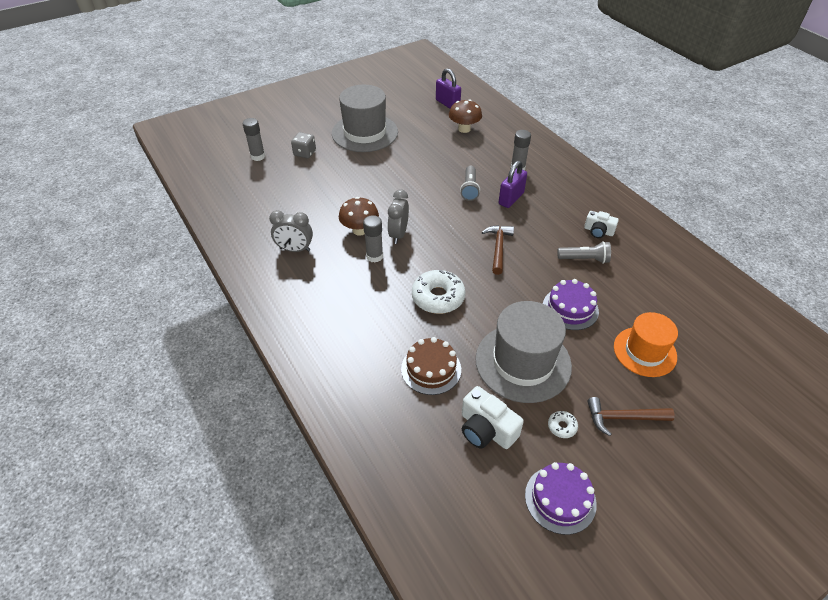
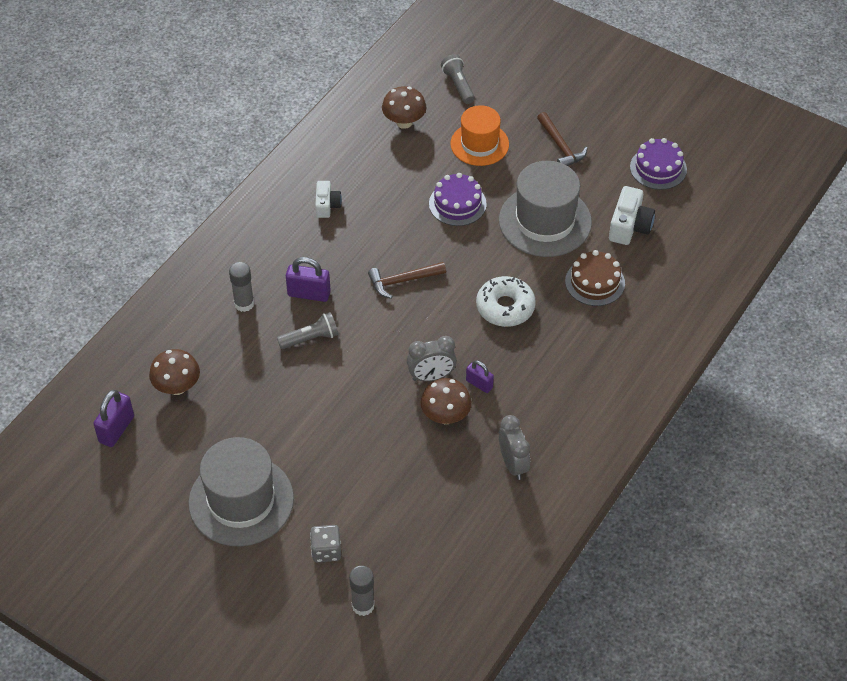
camera: 115 degrees left, 5 degrees up
grey glue stick [363,215,383,263] -> purple padlock [466,360,494,393]
white donut [548,411,578,438] -> none
grey flashlight [557,241,611,264] -> grey flashlight moved to [441,54,475,104]
none -> brown mushroom [382,86,426,129]

